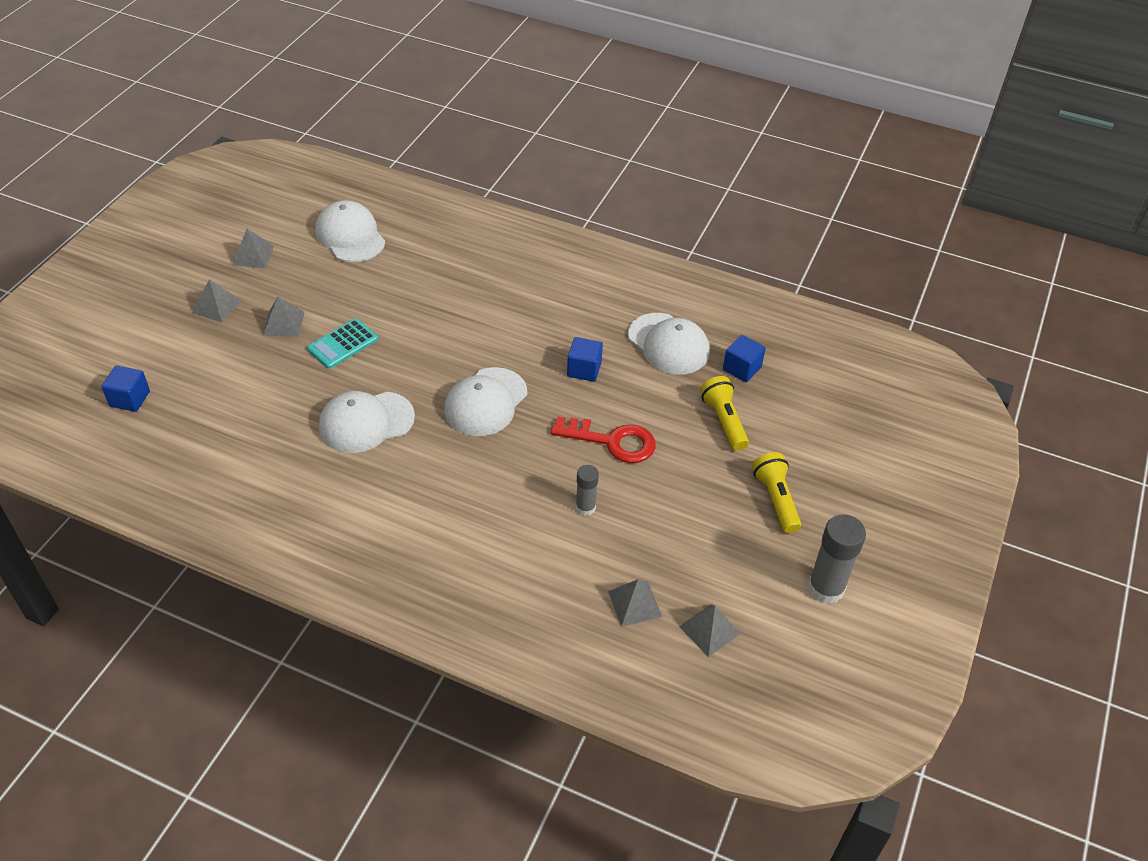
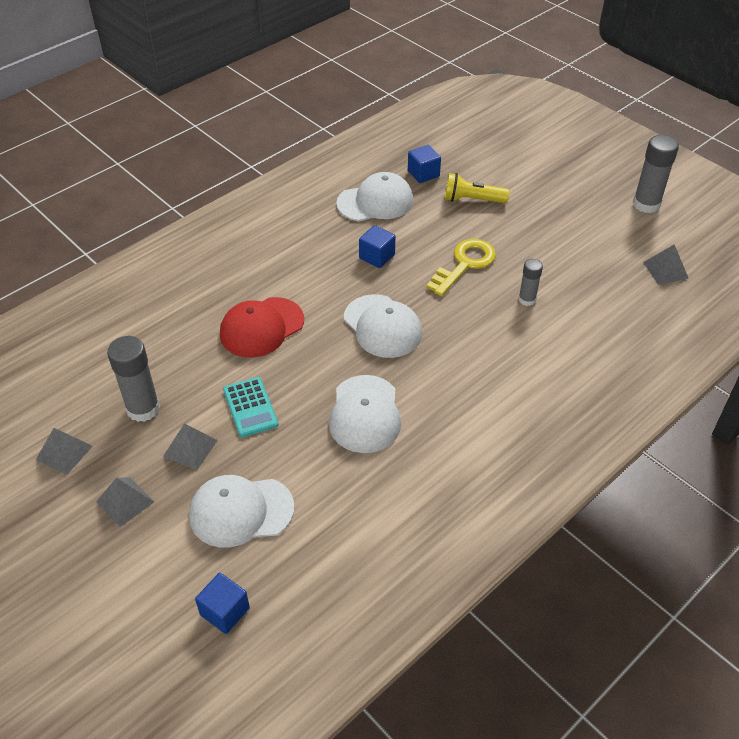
camera: 65 degrees left, 0 degrees up
white cap [315,200,385,262] -> white cap moved to [189,475,294,548]
red key [551,417,656,463] -> yellow key [426,239,496,296]
grey pyramid [608,579,662,627] -> none
yellow flashlight [752,452,801,533] -> none
none -> grey glue stick [107,336,160,422]
none -> red cap [220,297,304,358]

